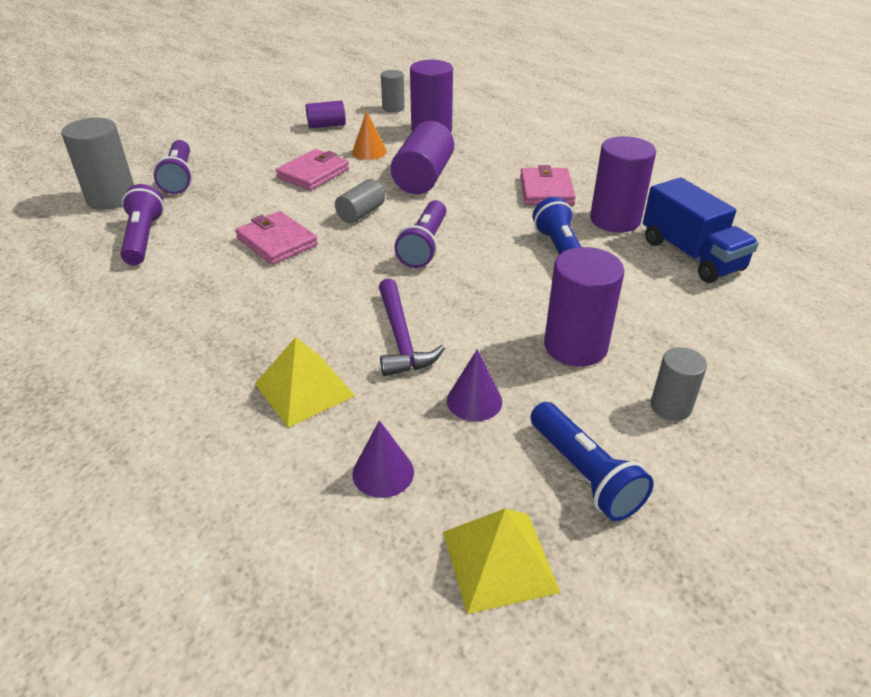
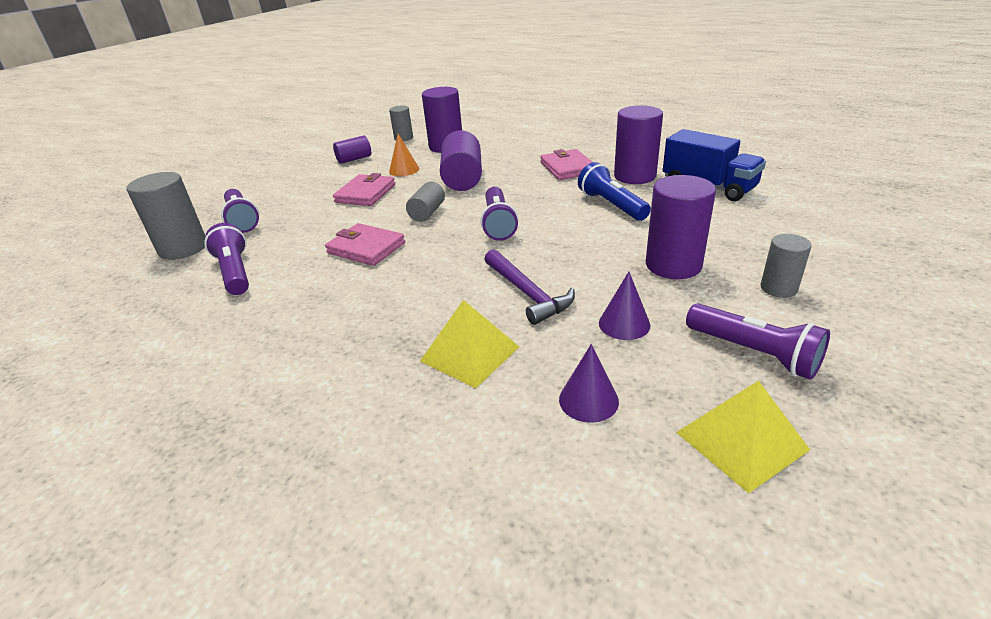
camera: 15 degrees left, 5 degrees down
blue flashlight [530,402,654,521] -> purple flashlight [686,303,830,380]

